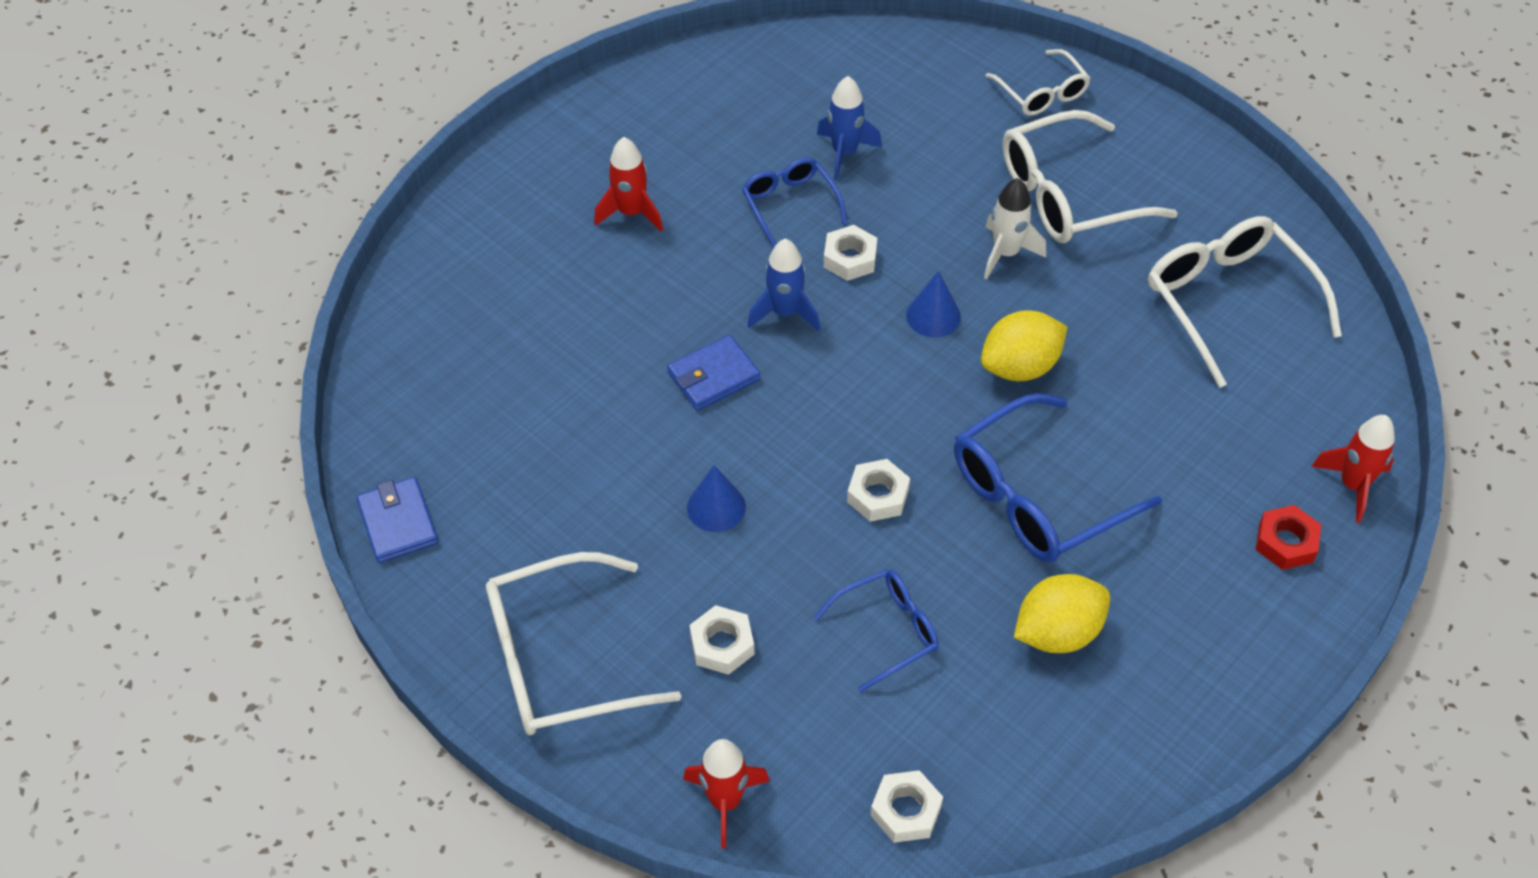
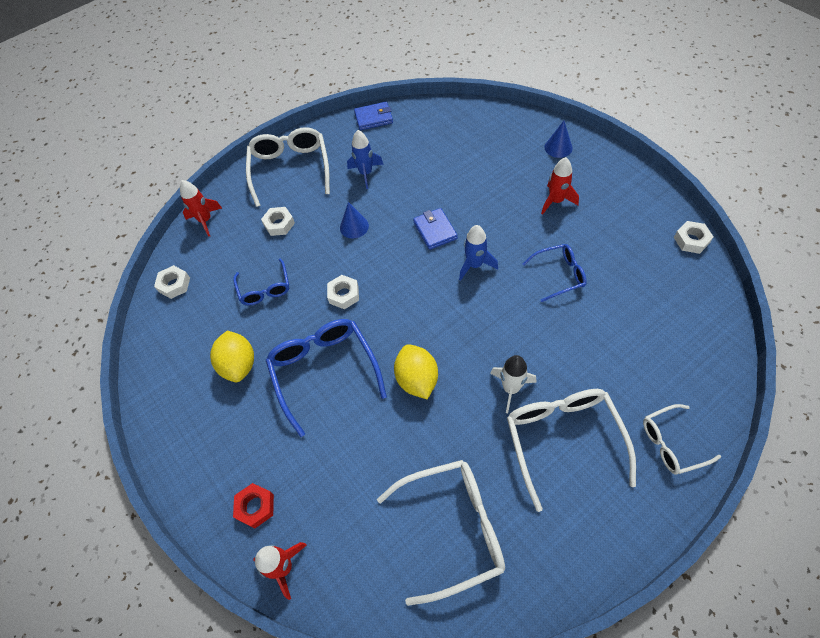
camera: 105 degrees right, 5 degrees up
blue rocket [817,76,882,180] -> blue rocket moved to [347,130,384,189]
white nut [824,225,877,281] -> white nut moved to [674,221,714,254]
blue cone [906,271,961,337] -> blue cone moved to [545,121,573,158]

